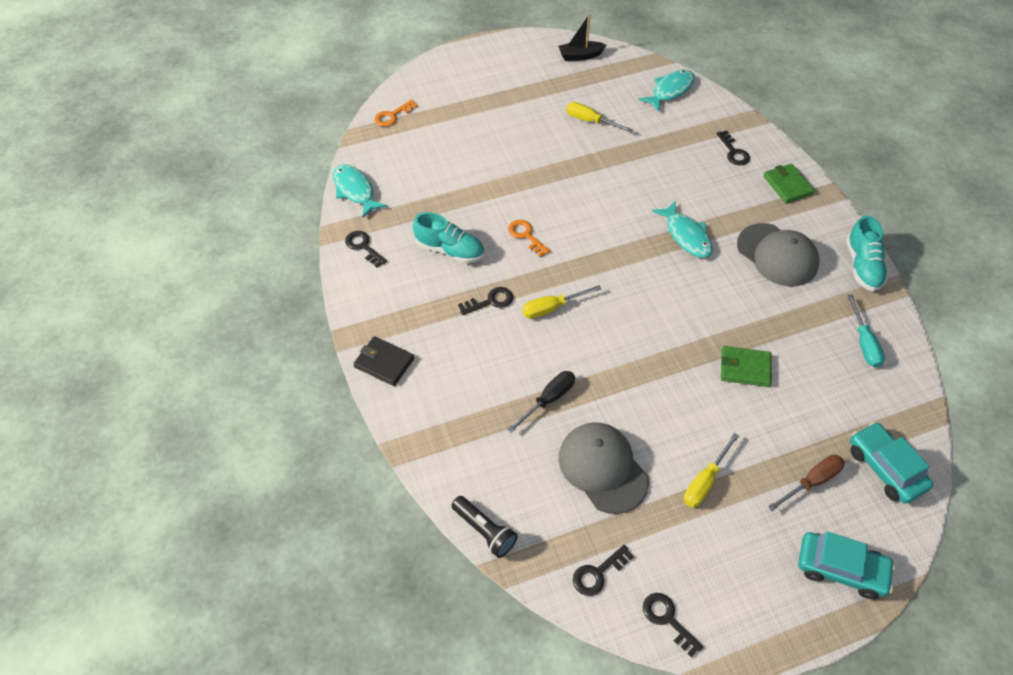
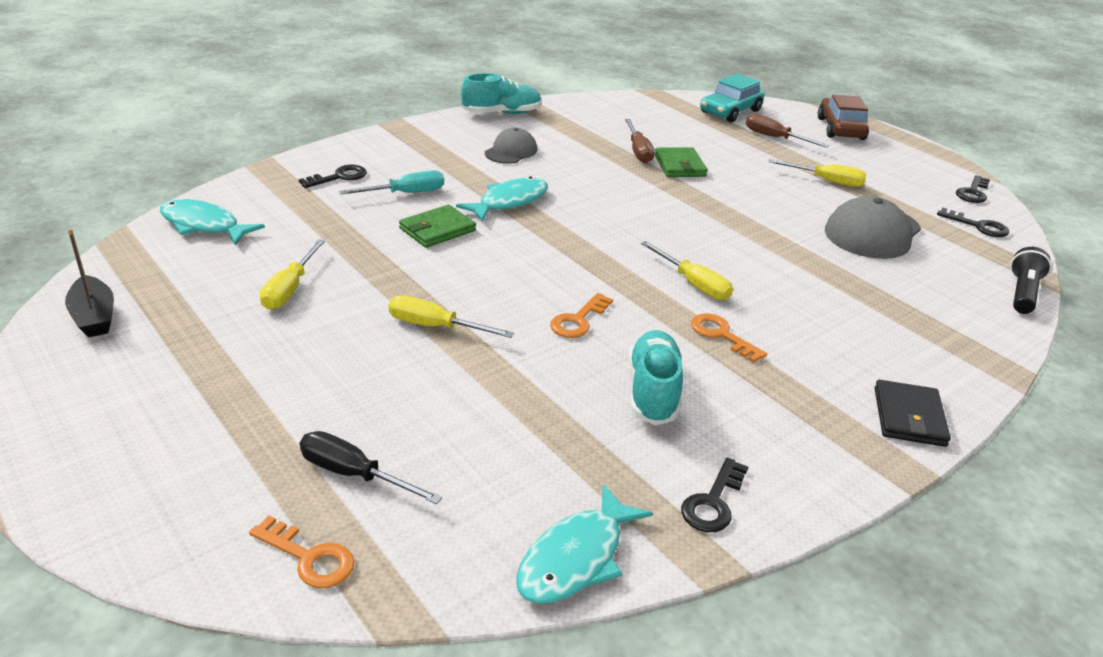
camera: 110 degrees left, 20 degrees down
black key [458,287,513,315] -> orange key [691,313,767,363]
black screwdriver [507,371,575,433] -> black screwdriver moved to [300,431,442,504]
grey cap [737,223,819,287] -> grey cap [485,128,537,164], size x0.60
green wallet [763,163,815,204] -> green wallet moved to [399,205,476,248]
turquoise car [798,531,896,599] -> brown car [818,95,869,140]
turquoise screwdriver [847,295,885,368] -> turquoise screwdriver moved to [339,170,444,194]
none -> yellow screwdriver [389,295,514,338]
none -> brown screwdriver [625,119,655,163]

